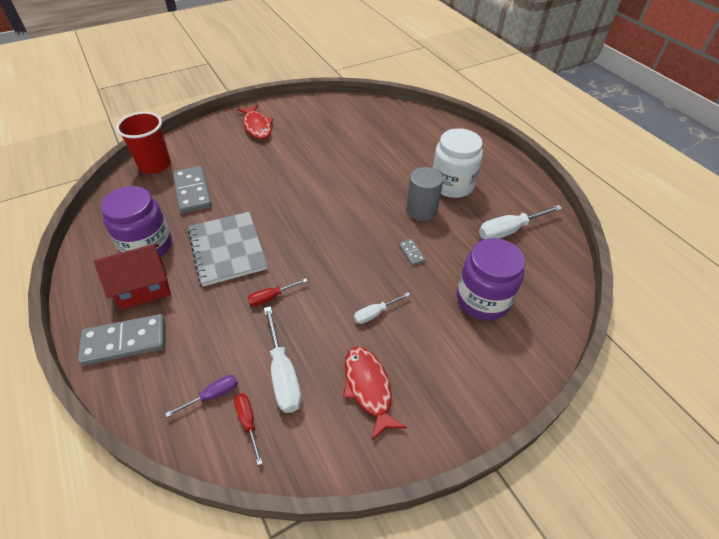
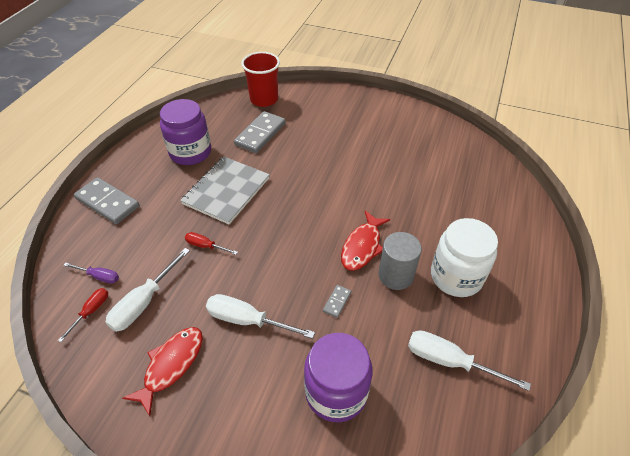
camera: 50 degrees right, 0 degrees up
red house [94,244,171,310] -> none
red fish [237,104,273,139] -> red fish moved to [341,211,390,271]
white screwdriver [354,292,410,324] -> white screwdriver [206,294,315,339], size x1.74

